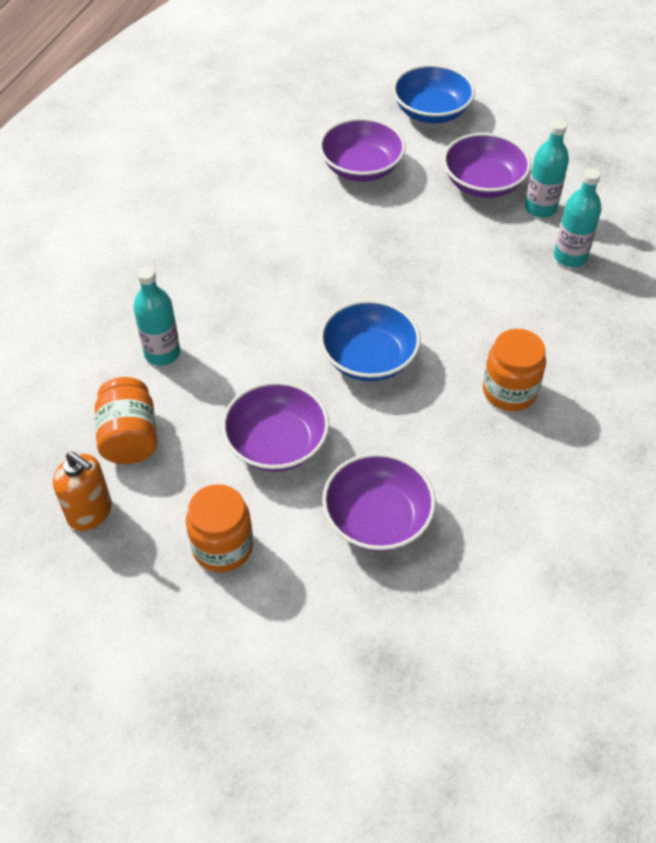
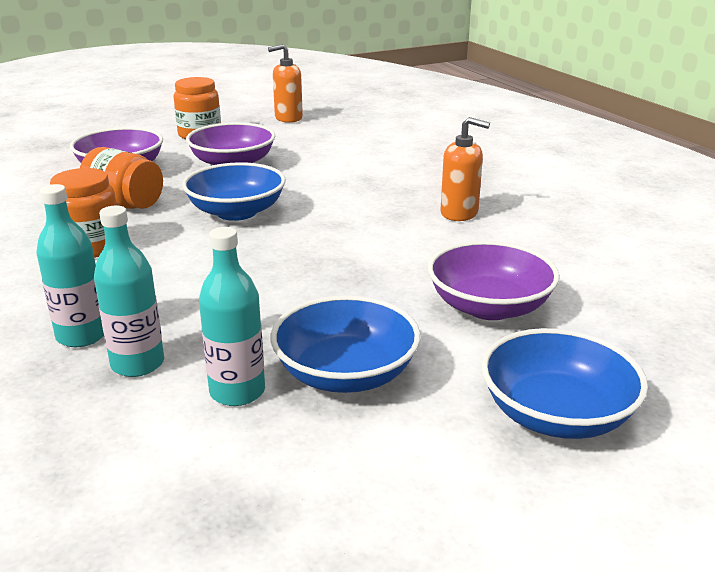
camera: 130 degrees right, 25 degrees down
orange jar [95,377,157,464] -> orange jar moved to [80,147,163,209]
turquoise bottle [133,266,180,366] -> turquoise bottle moved to [36,184,104,347]
purple bowl [443,133,531,198] -> blue bowl [271,295,421,393]
none -> orange soap dispenser [441,117,490,221]

